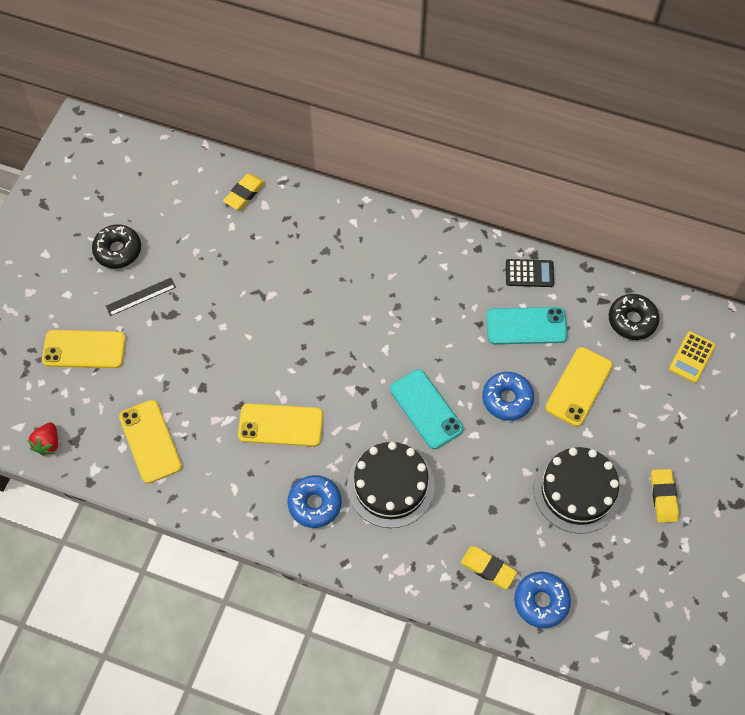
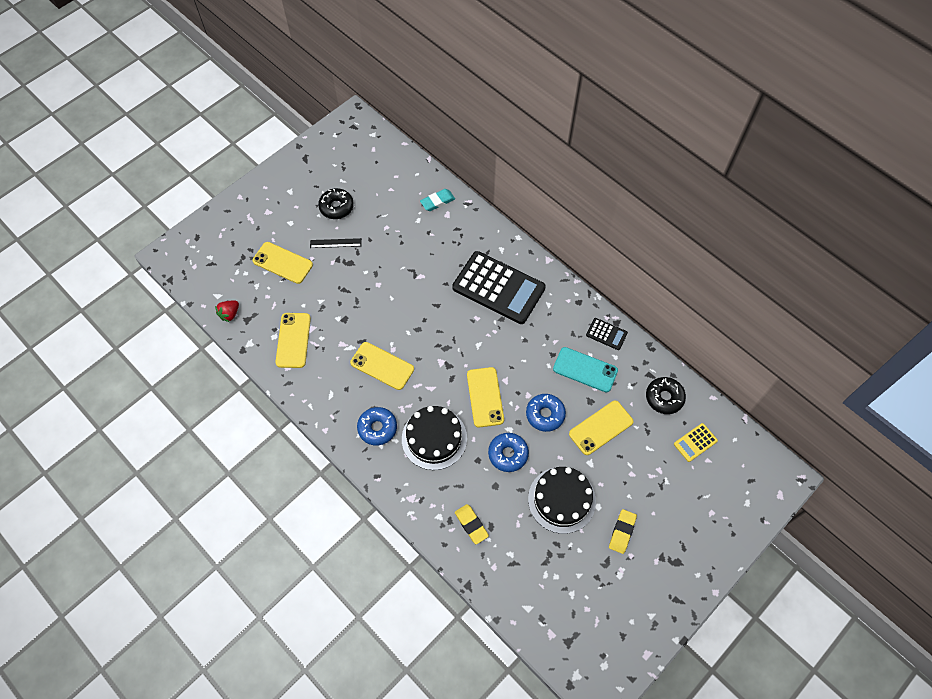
camera: 25 degrees right, 0 degrees up
yellow eraser [223,174,265,210] -> turquoise eraser [420,189,455,211]
turquoise phone [390,369,464,449] -> yellow phone [467,367,504,427]
blue donut [514,572,571,628] -> blue donut moved to [488,433,529,472]
none -> black calculator [452,251,546,324]

